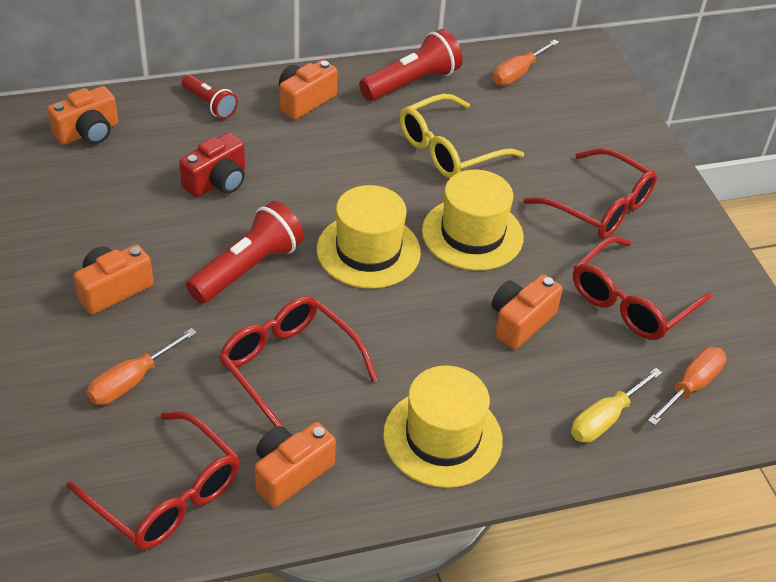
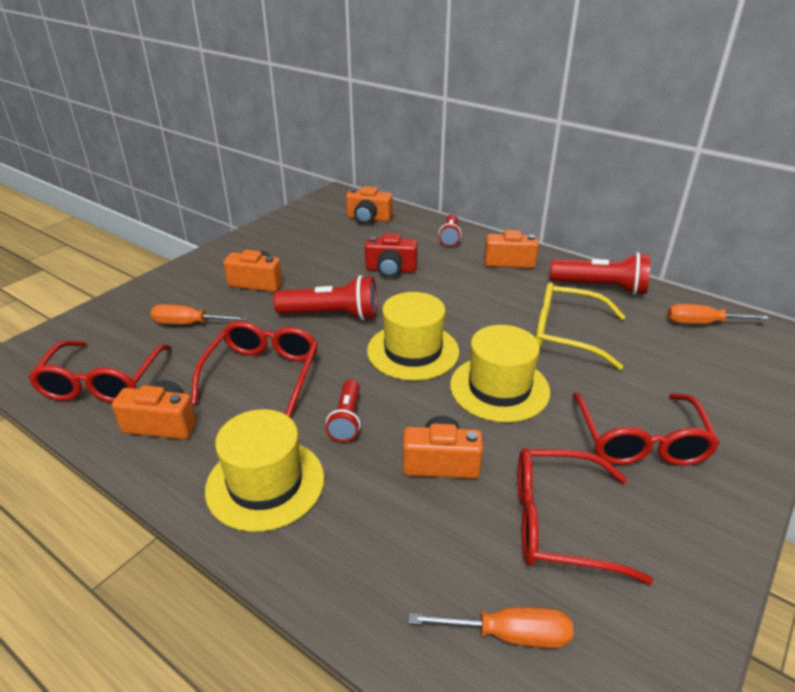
camera: 55 degrees right, 10 degrees down
yellow screwdriver [571,368,662,443] -> none
none -> red flashlight [326,380,360,442]

